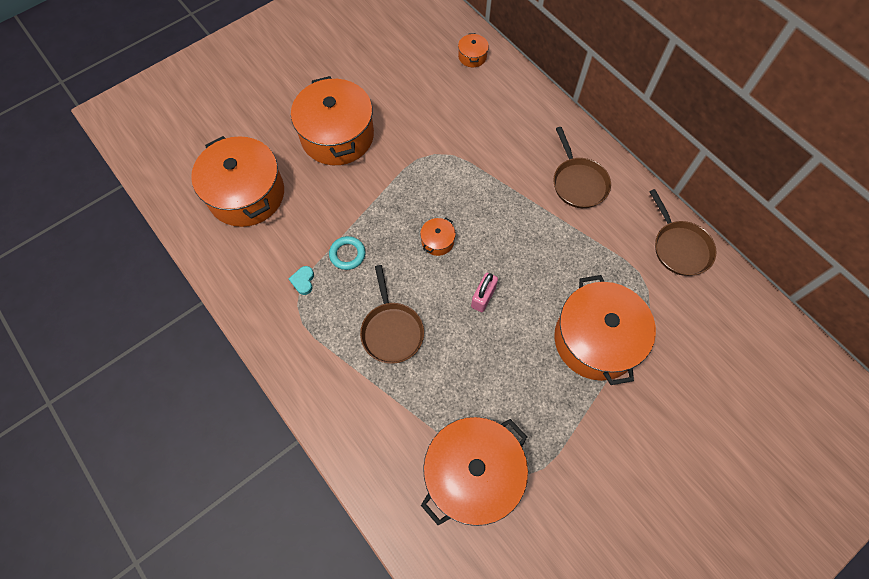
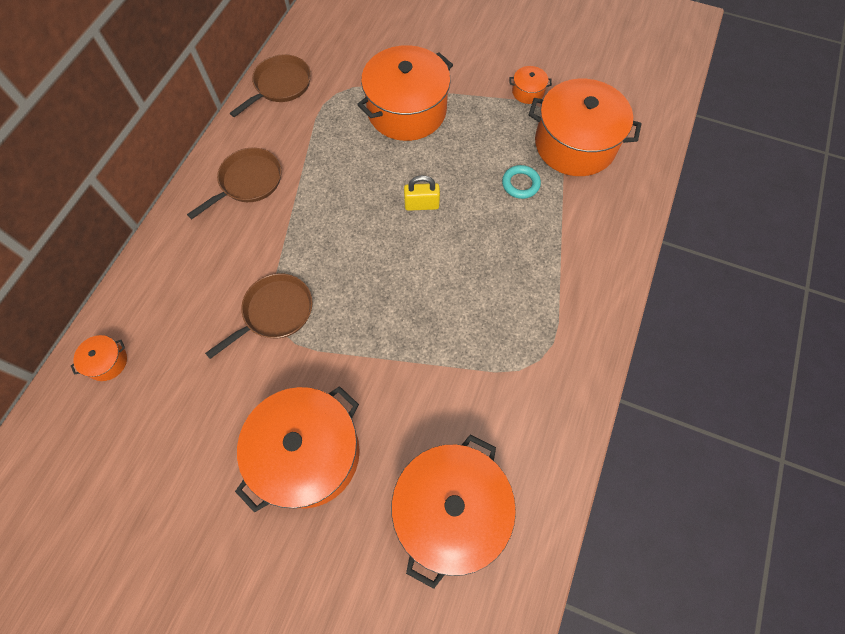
camera: 120 degrees left, 0 degrees up
turquoise heart [289,266,314,295] -> none
turquoise ring [329,236,366,270] -> turquoise ring moved to [502,165,541,199]
brown pan [360,265,424,364] -> brown pan moved to [205,273,313,359]
orange pot [420,217,456,256] -> orange pot moved to [510,66,552,104]
pink padlock [471,273,498,312] -> yellow padlock [404,175,440,211]

